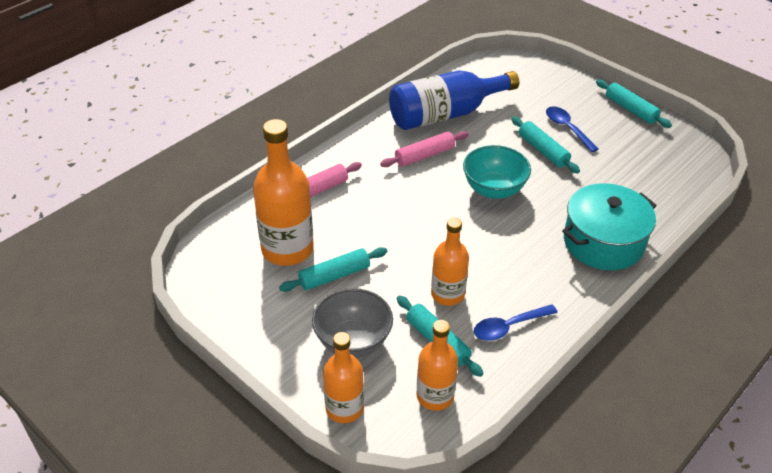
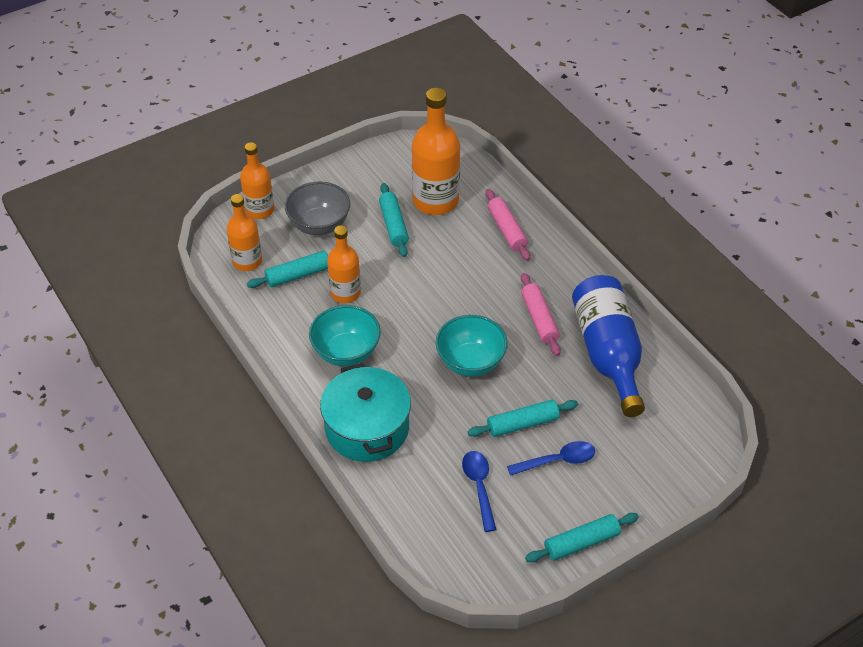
camera: 105 degrees right, 5 degrees up
blue spoon [474,304,558,341] -> blue spoon moved to [462,451,497,532]
none -> turquoise bowl [309,305,381,366]

